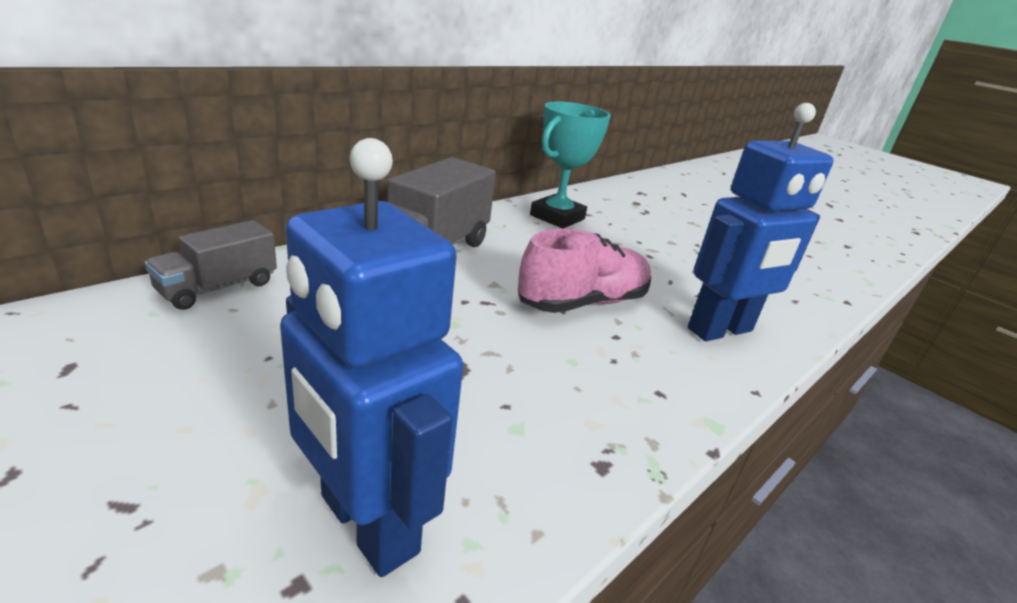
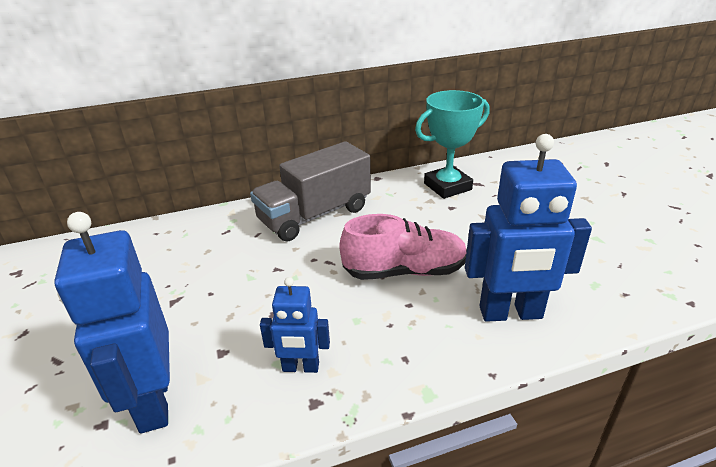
camera: 30 degrees right, 5 degrees up
grey truck [145,220,277,310] -> none
none -> blue robot [260,277,330,373]

